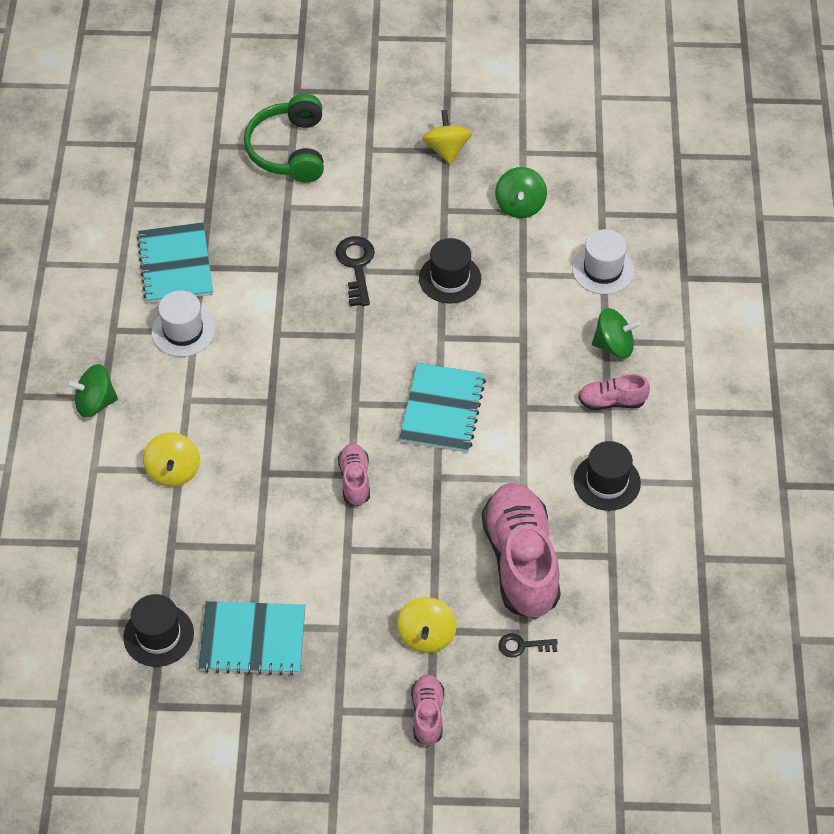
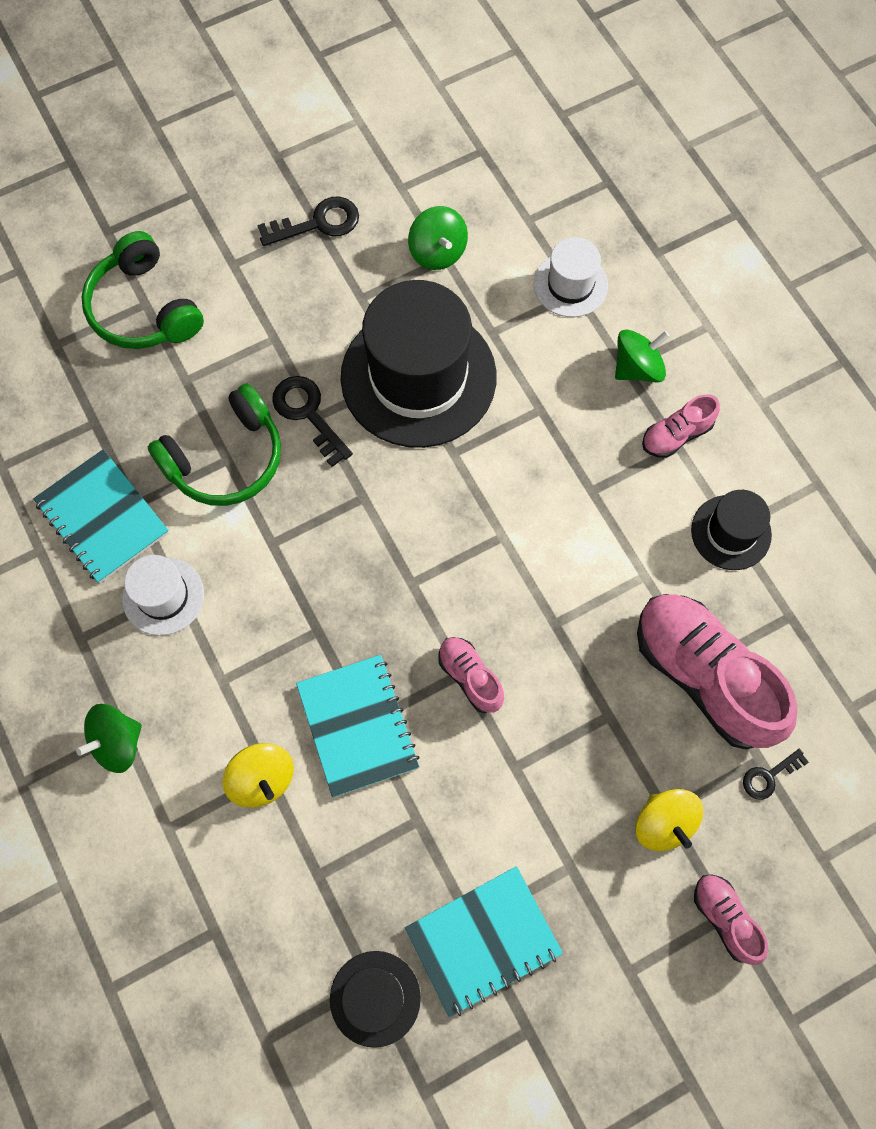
camera: 30 degrees left, 15 degrees up
turquoise notebook [399,363,486,453] -> turquoise notebook moved to [296,655,420,798]
black hat [419,238,481,303] -> black hat [341,280,497,448], size x2.04
yellow spinning top [422,110,472,164] -> black key [257,197,359,246]
none -> green headphones [148,384,281,506]

